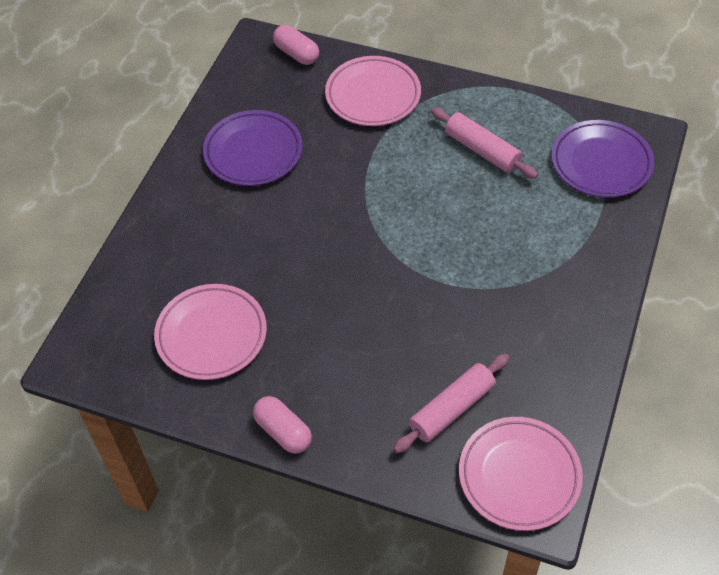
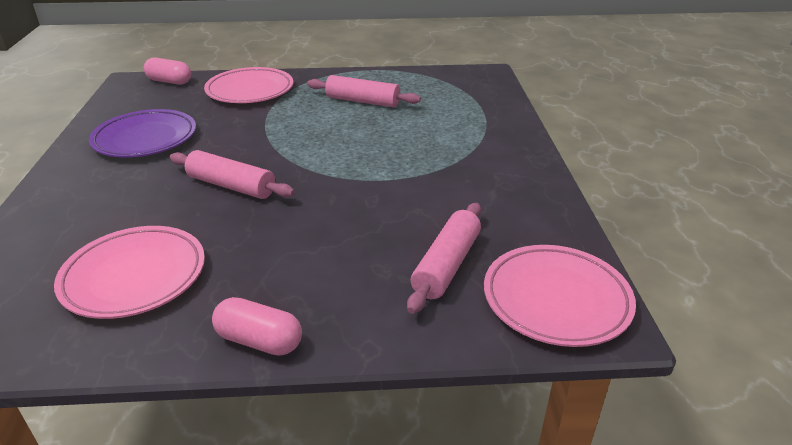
camera: 25 degrees left, 20 degrees down
purple plate [551,120,654,198] -> none
none -> pink rolling pin [170,150,295,199]

